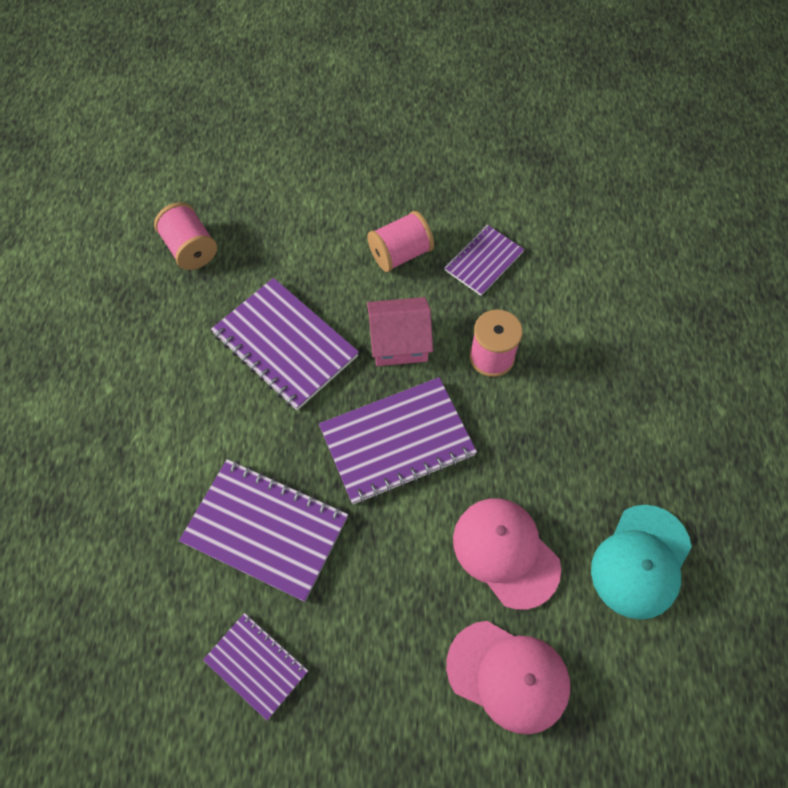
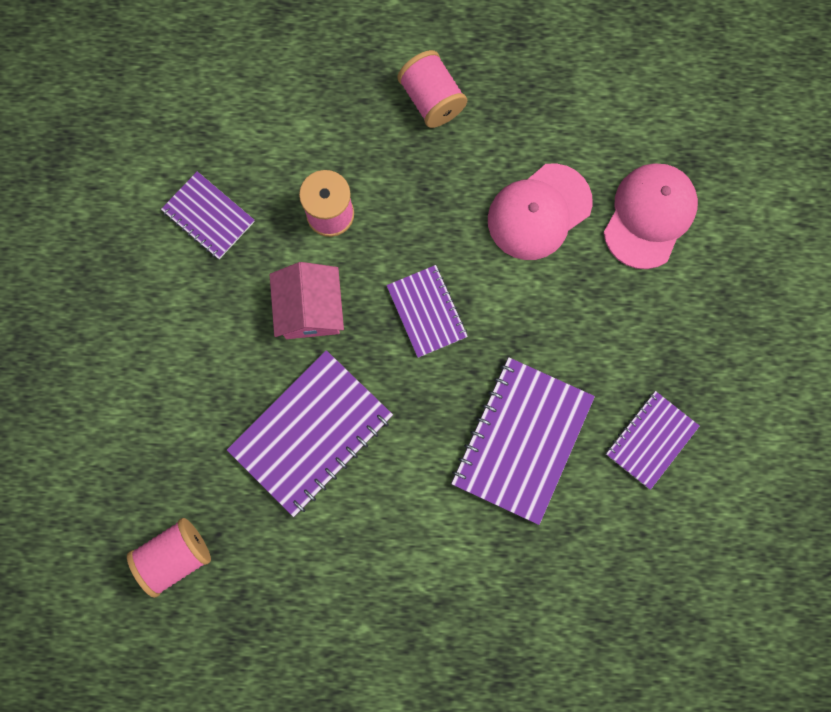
camera: 90 degrees left, 15 degrees up
purple notebook [319,377,477,504] -> purple notebook [386,265,468,358], size x0.59
pink spool [367,211,434,272] -> pink spool moved to [398,50,467,128]
turquoise cap [591,505,692,620] -> none

